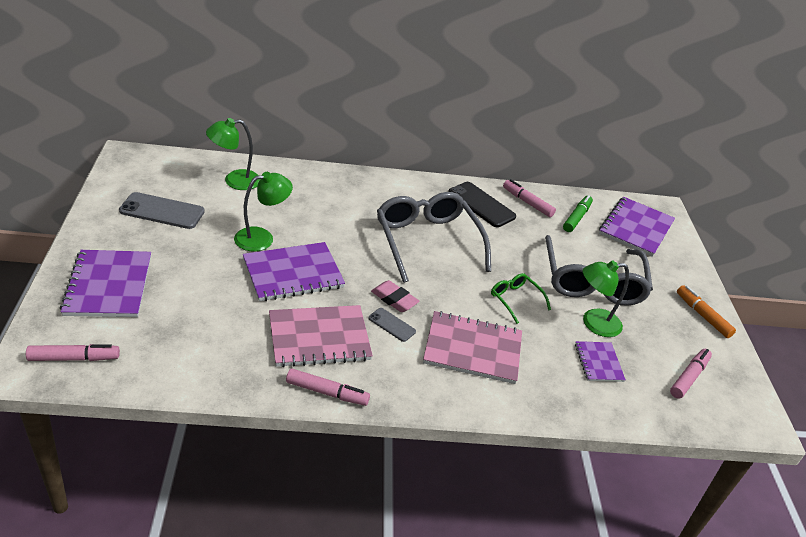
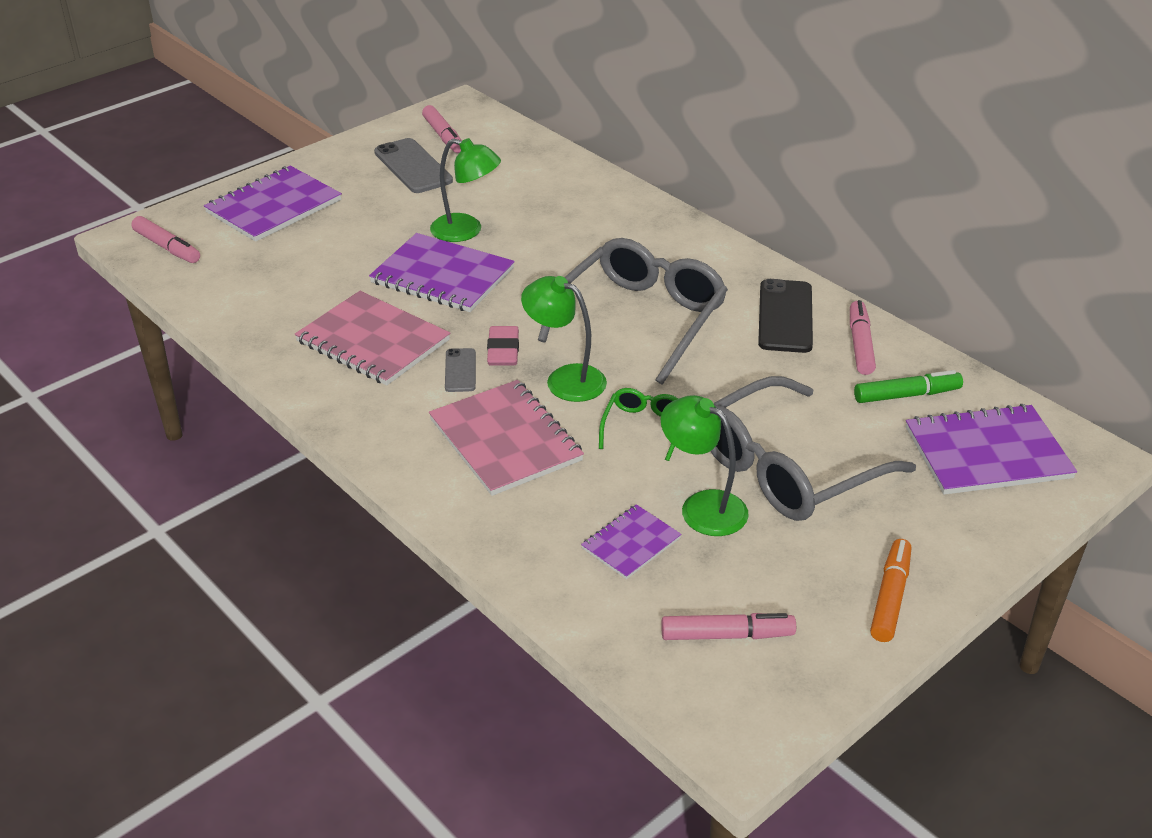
camera: 55 degrees right, 0 degrees up
green lamp [206,118,260,190] -> green lamp moved to [521,276,607,402]
pink marker [286,368,370,406] -> pink marker moved to [422,105,462,153]

